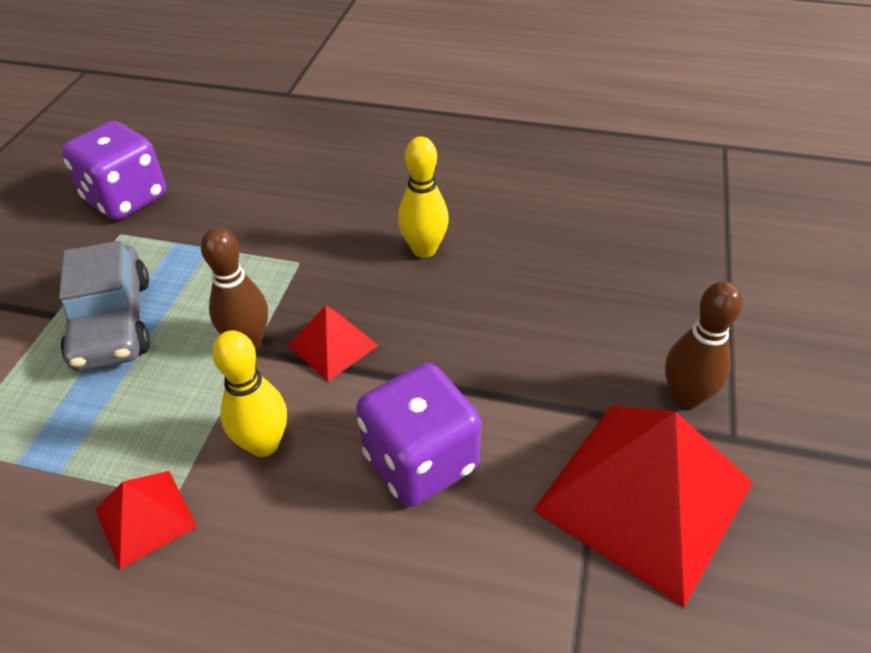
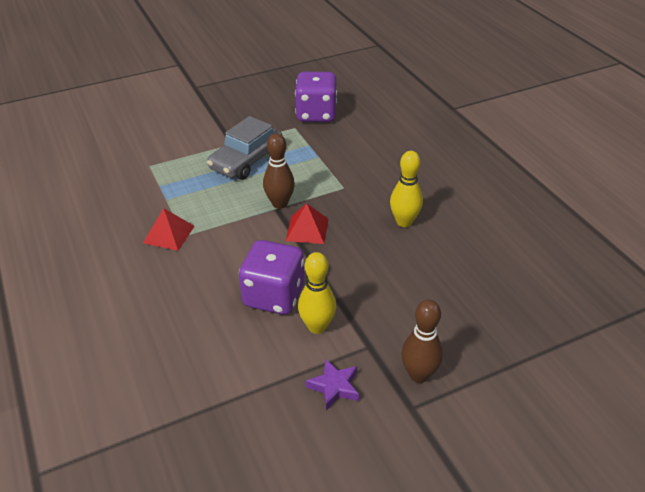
camera: 50 degrees right, 5 degrees down
yellow bowling pin [212,330,287,457] -> yellow bowling pin moved to [298,252,336,334]
red pyramid [533,405,753,608] -> purple star [306,359,359,410]

